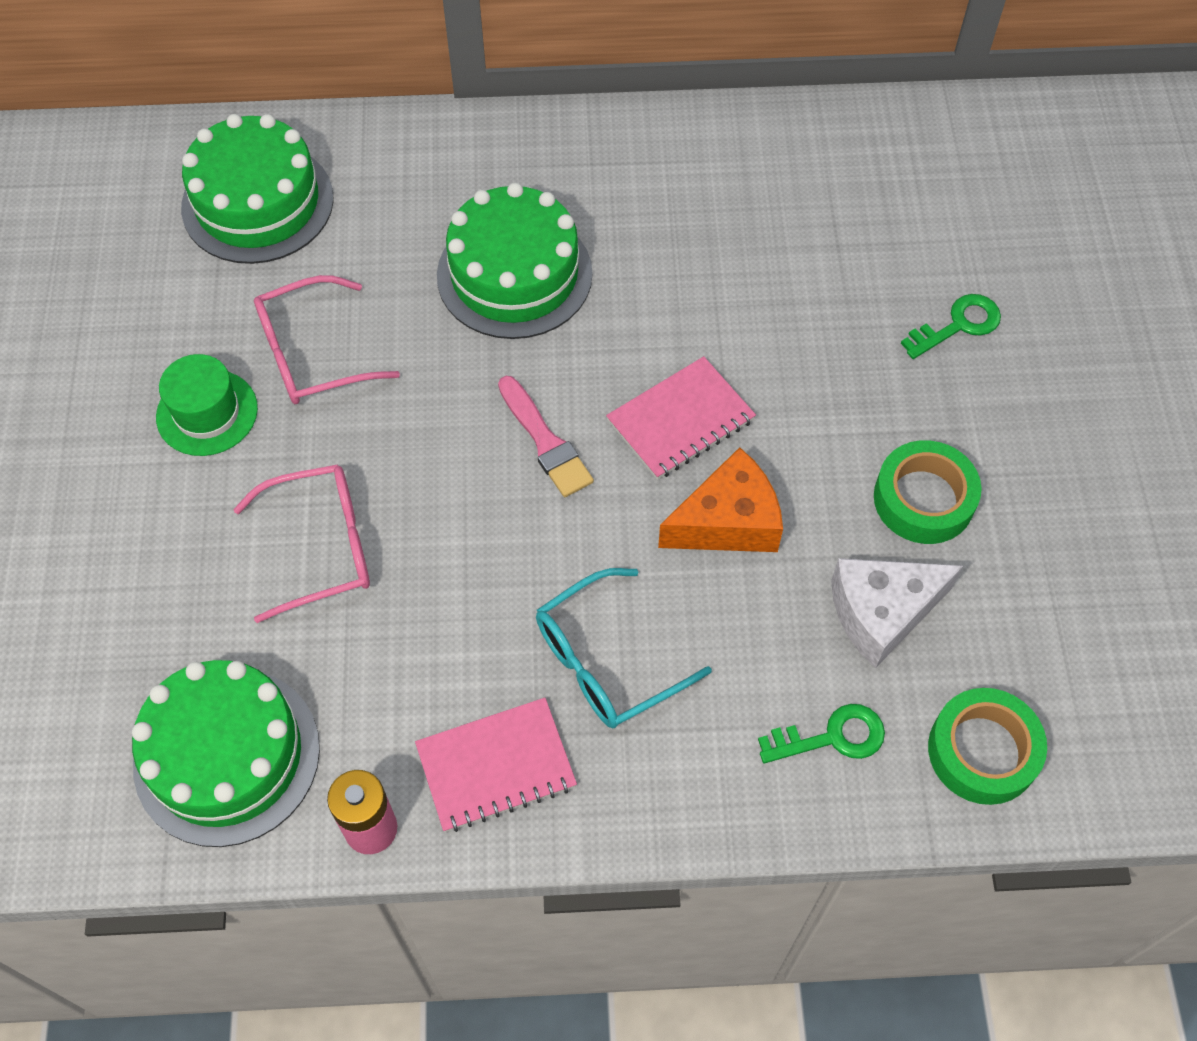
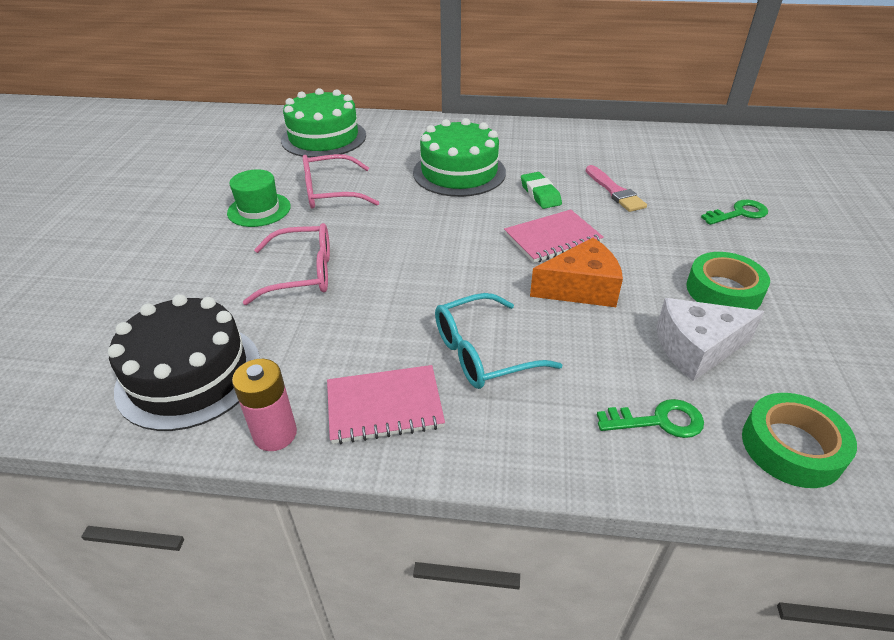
camera: 10 degrees right, 20 degrees down
green cake [132,660,320,847] -> black cake [108,294,260,431]
pink brush [498,376,594,497] -> pink brush moved to [586,165,647,212]
none -> green eraser [521,172,562,209]

